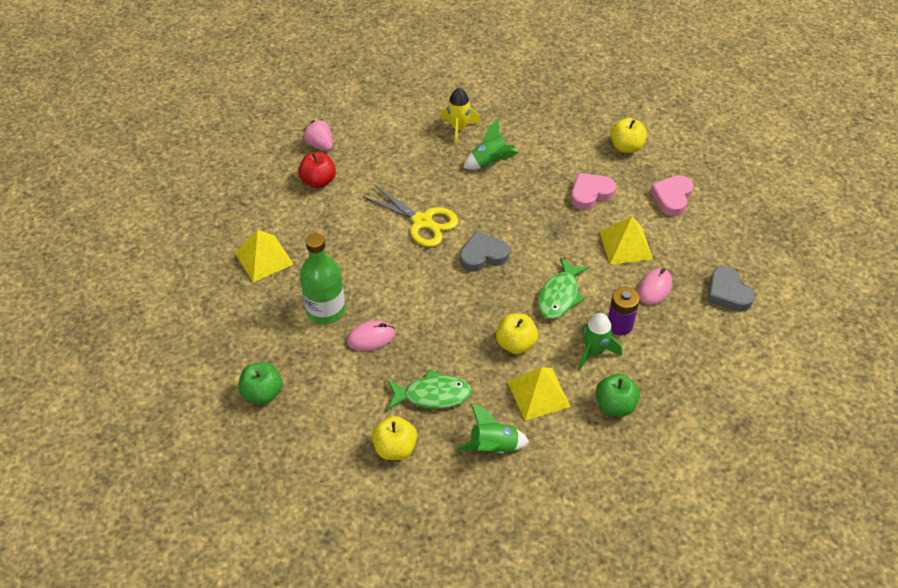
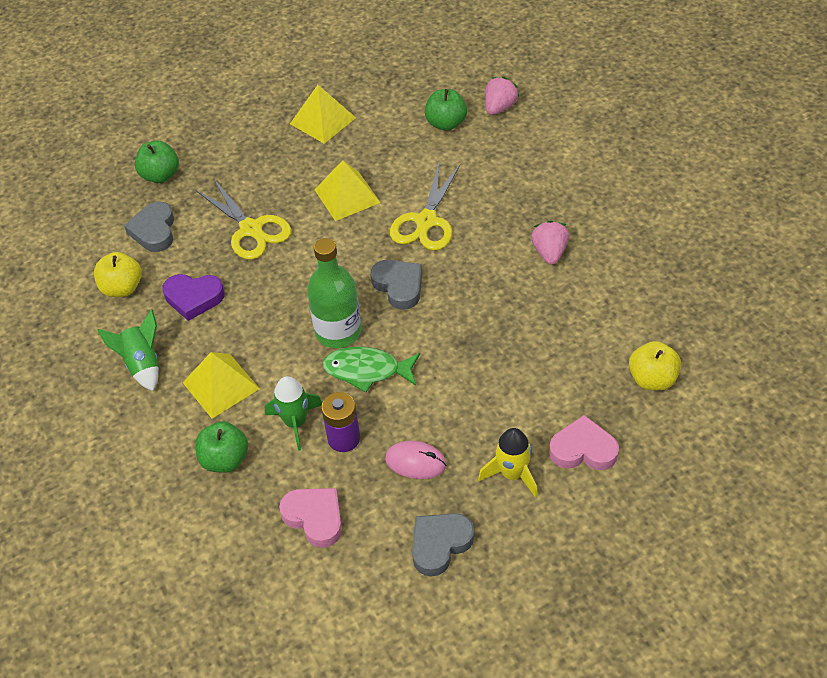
camera: 75 degrees right, 0 degrees up
red apple [298,152,336,188] -> green apple [425,89,467,131]
green bottle [300,233,345,324] -> green bottle moved to [307,238,361,348]
pink mouse [347,320,395,351] -> yellow scissors [196,179,291,260]
green fish [388,370,472,410] -> purple heart [163,274,225,321]
yellow rocket [440,88,480,145] -> yellow rocket moved to [478,428,538,498]
green rocket [463,119,519,170] -> pink strawberry [531,220,569,265]
yellow apple [496,314,538,354] -> none
pink heart [571,173,616,210] -> pink heart moved to [279,488,342,548]
yellow pyramid [599,216,653,265] -> yellow pyramid moved to [315,160,381,221]
none -> grey heart [124,202,174,252]

